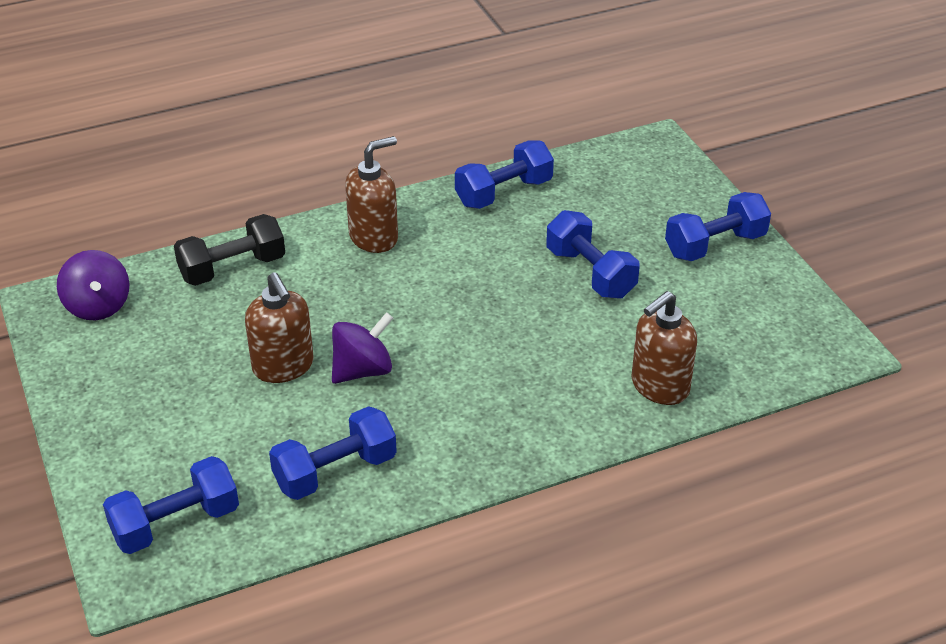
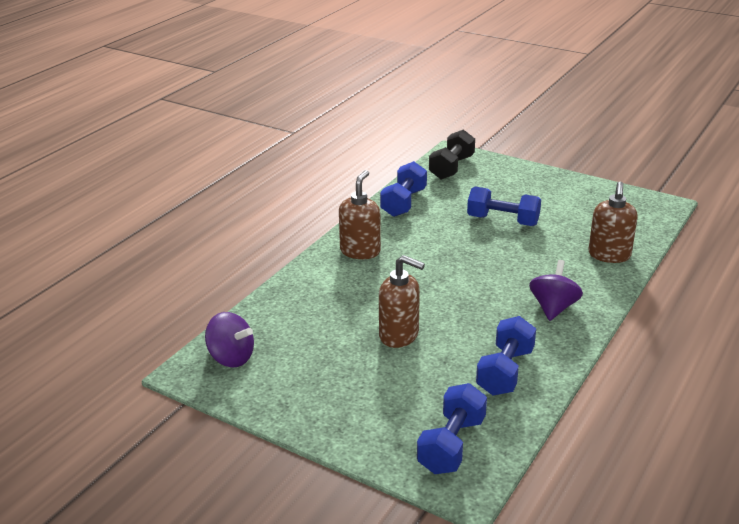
camera: 35 degrees left, 10 degrees down
black dumbbell [174,214,285,286] -> black dumbbell moved to [429,130,475,180]
purple spinning top [332,312,393,384] -> purple spinning top moved to [529,260,583,321]
blue dumbbell [665,192,771,261] -> none

